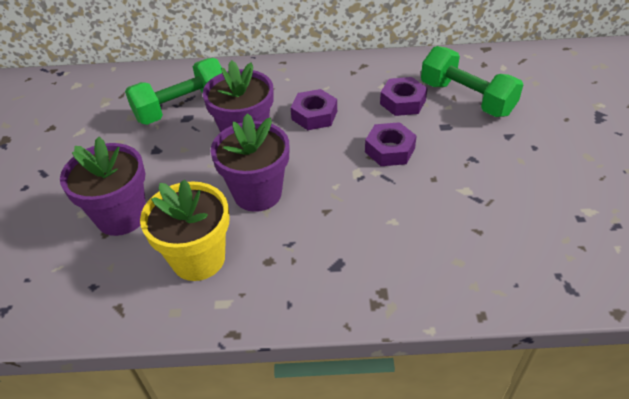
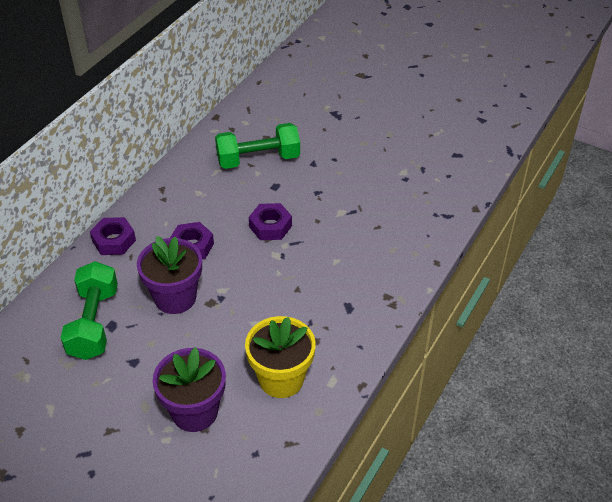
camera: 60 degrees left, 0 degrees up
purple flower pot [211,113,289,212] -> none
purple nut [380,77,428,116] -> purple nut moved to [90,217,136,255]

